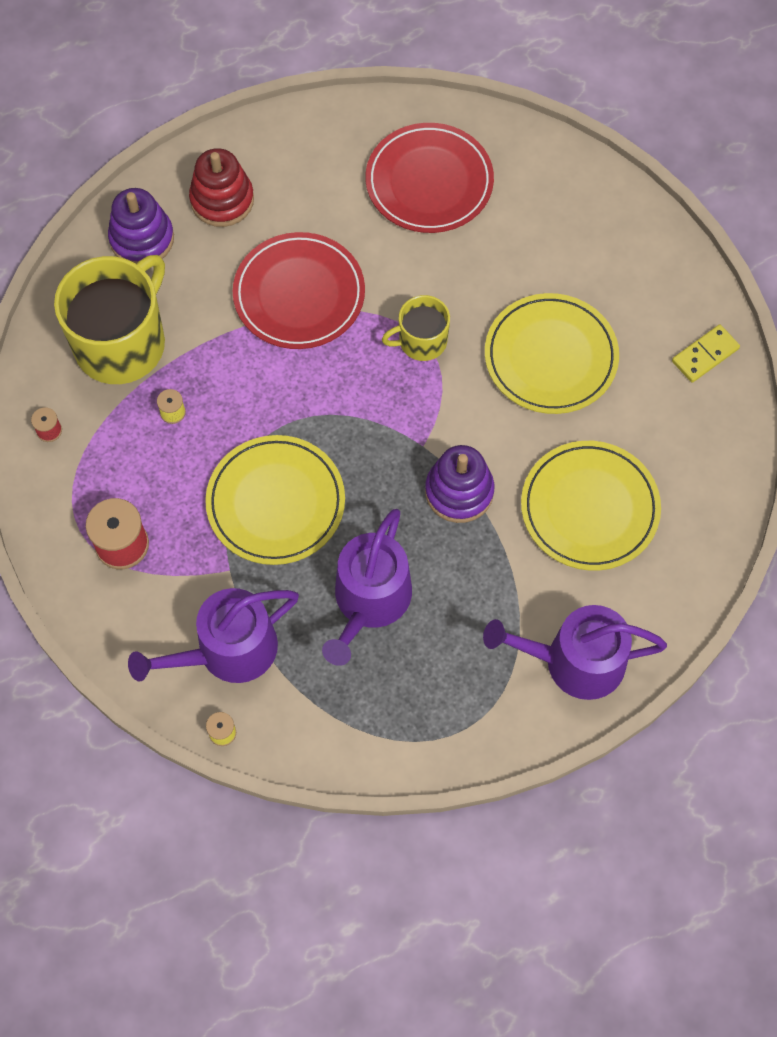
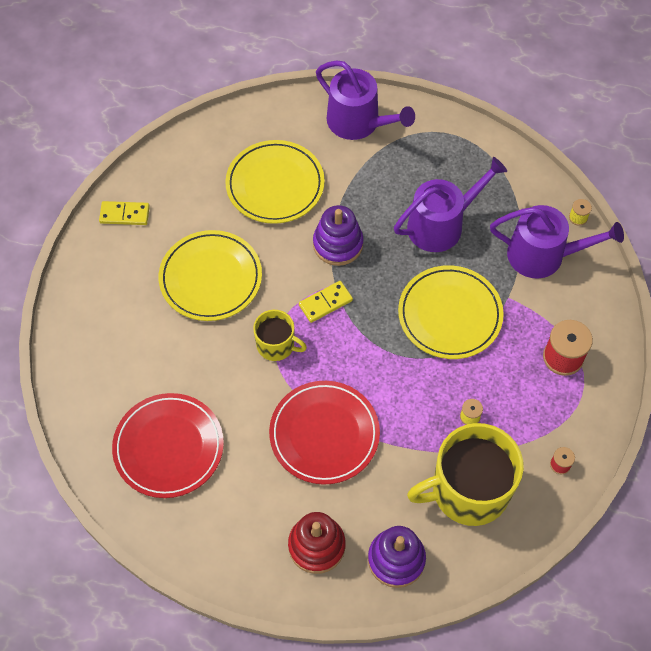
camera: 140 degrees left, 5 degrees down
none -> yellow domino [299,281,353,323]

